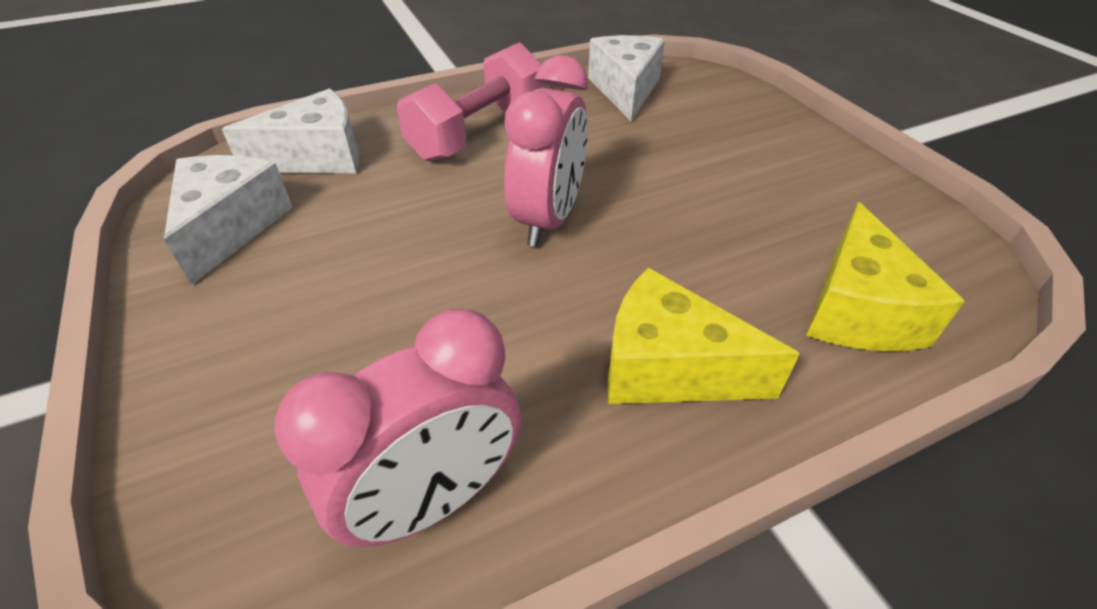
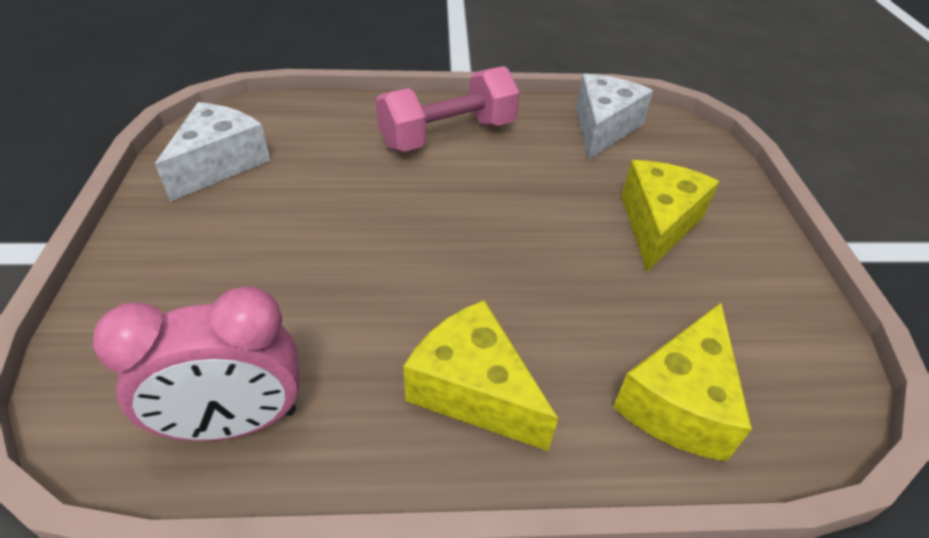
camera: 20 degrees right, 0 degrees up
white cheese [222,88,359,173] -> none
pink clock [504,56,588,247] -> none
none -> yellow cheese [621,160,719,271]

